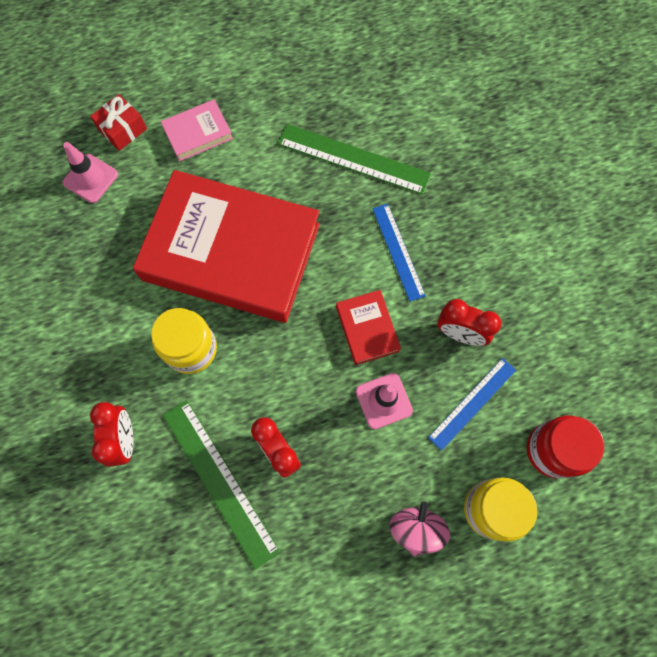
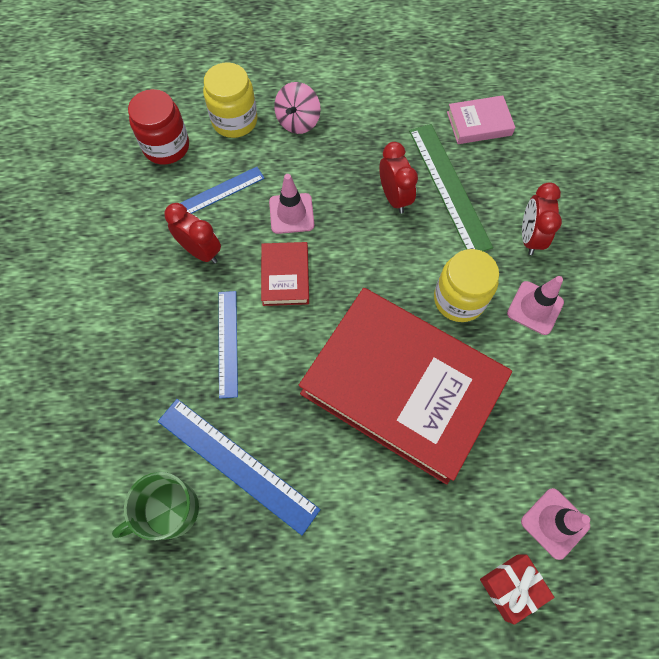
camera: 165 degrees left, 5 degrees down
pink book [161,99,233,162] -> pink book moved to [447,95,516,144]
green ruler [278,124,431,195] -> blue ruler [158,399,321,535]
none -> green mug [112,472,199,540]
none -> pink traffic cone [507,276,564,335]

